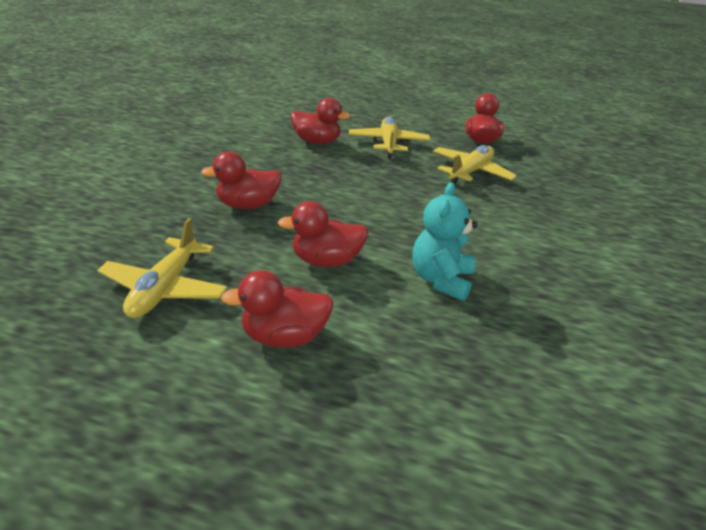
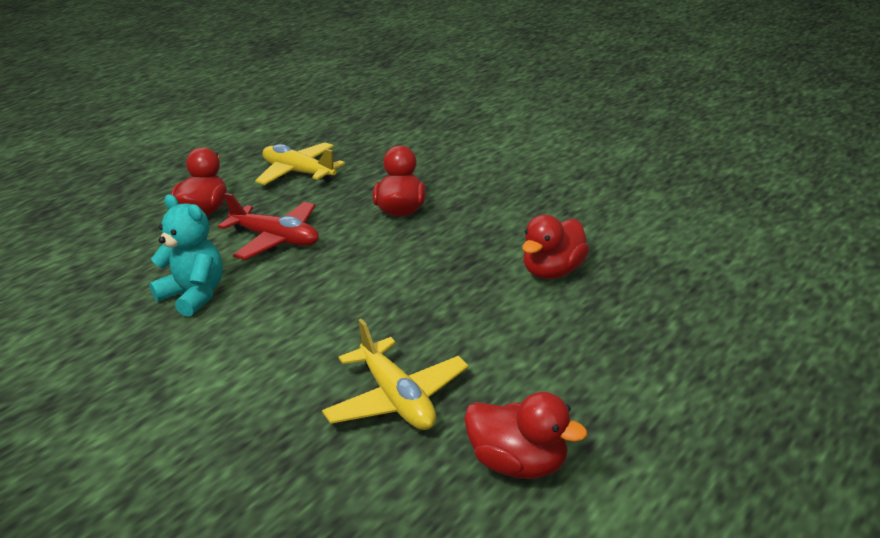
camera: 115 degrees right, 5 degrees down
red duck [278,201,368,267] -> red plane [218,193,319,260]
yellow plane [349,117,430,158] -> none

